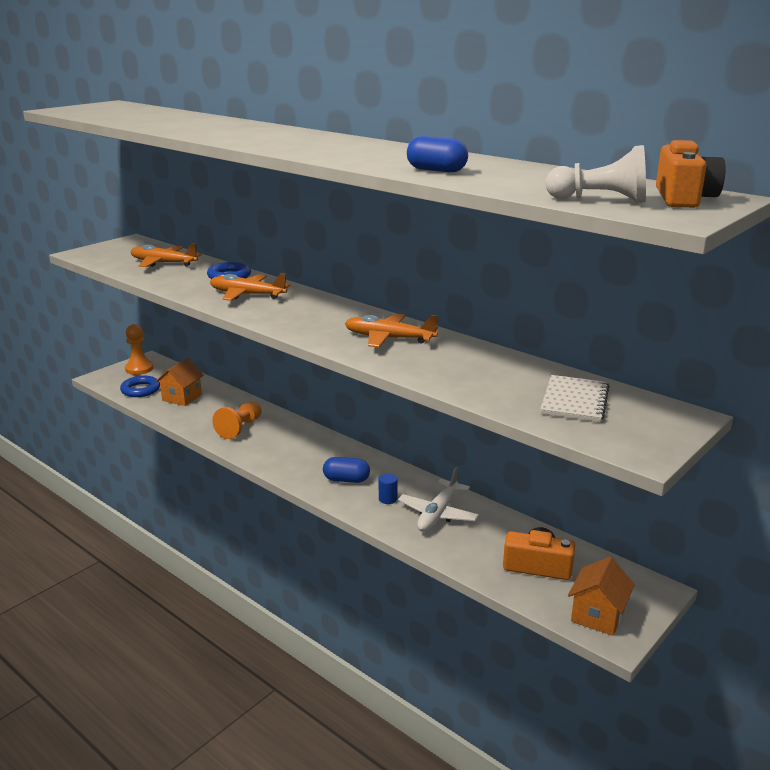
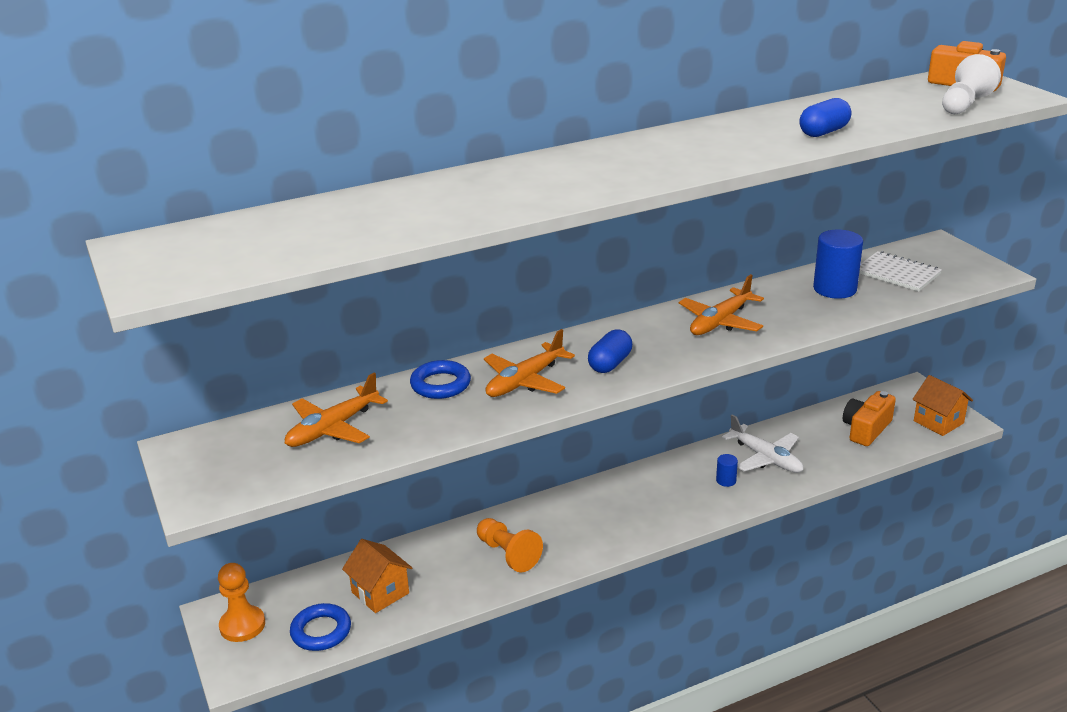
camera: 65 degrees left, 5 degrees up
blue capsule [323,457,370,483] -> blue capsule moved to [588,329,632,373]
none -> blue cylinder [813,230,863,299]

